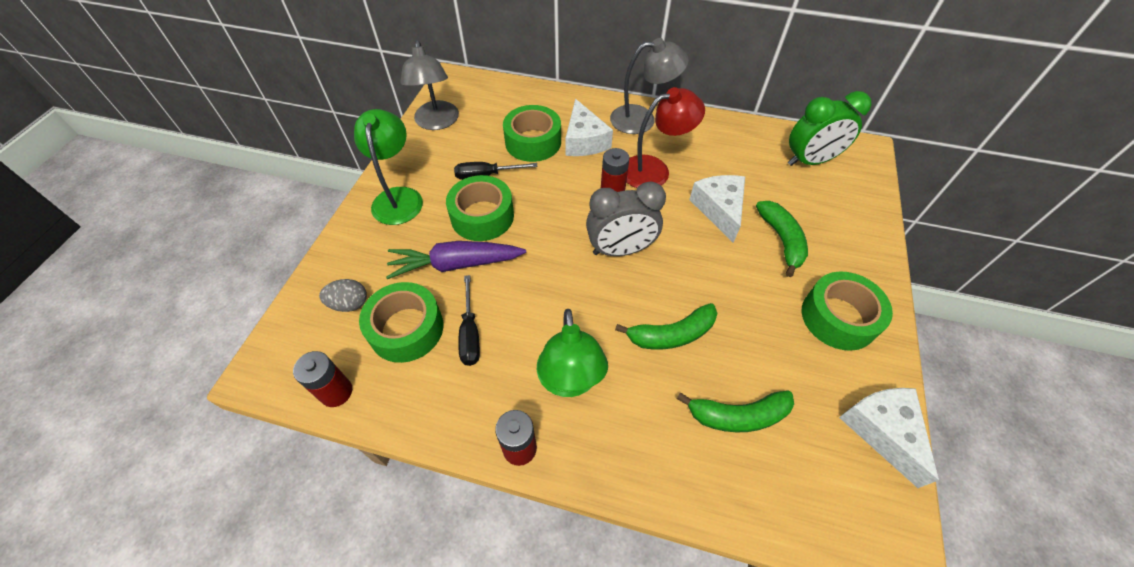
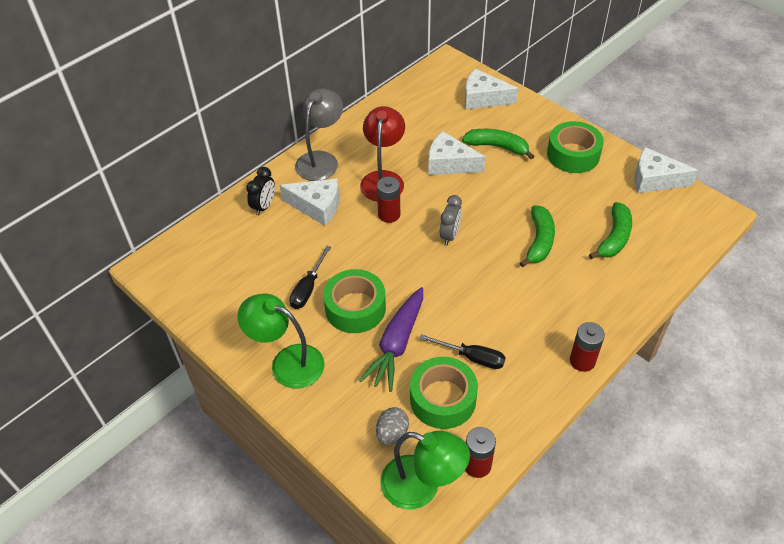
camera: 60 degrees left, 5 degrees down
grey lamp [400,40,459,130] -> none
green tape [503,105,561,162] -> none
green lamp [537,309,608,397] -> green lamp moved to [380,431,470,509]
grey clock [586,181,666,256] -> grey clock [440,195,462,245], size x0.61
green clock [788,91,872,166] -> none
none -> black clock [246,167,275,216]
none -> white cheese [465,69,518,109]

